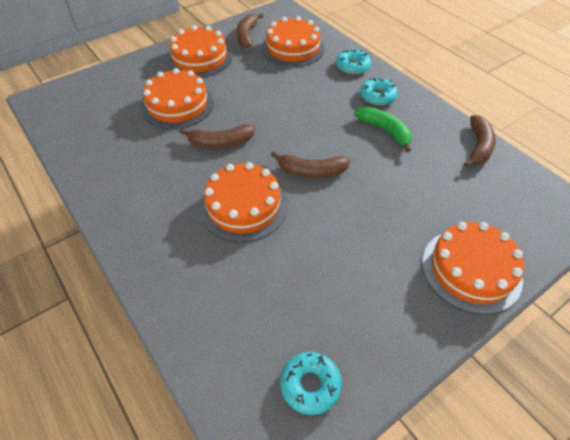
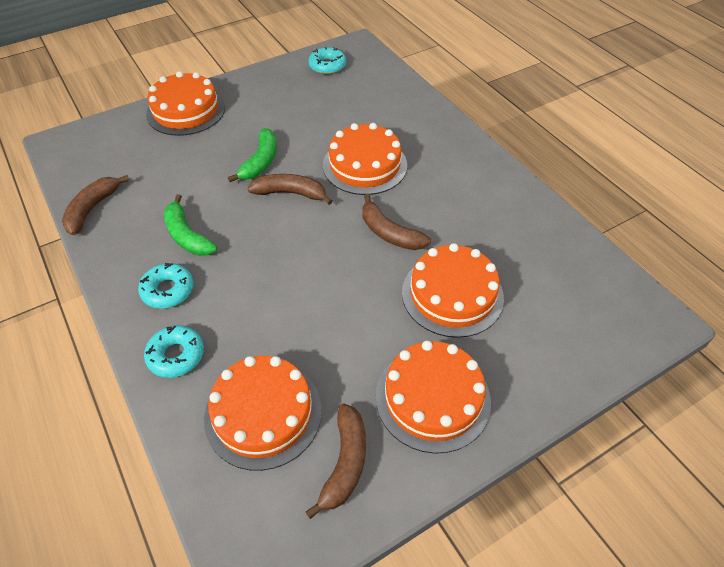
camera: 175 degrees left, 0 degrees up
brown banana [179,124,255,148] -> brown banana turned 135 degrees counterclockwise [362,194,431,250]
none -> green banana [228,128,277,182]

